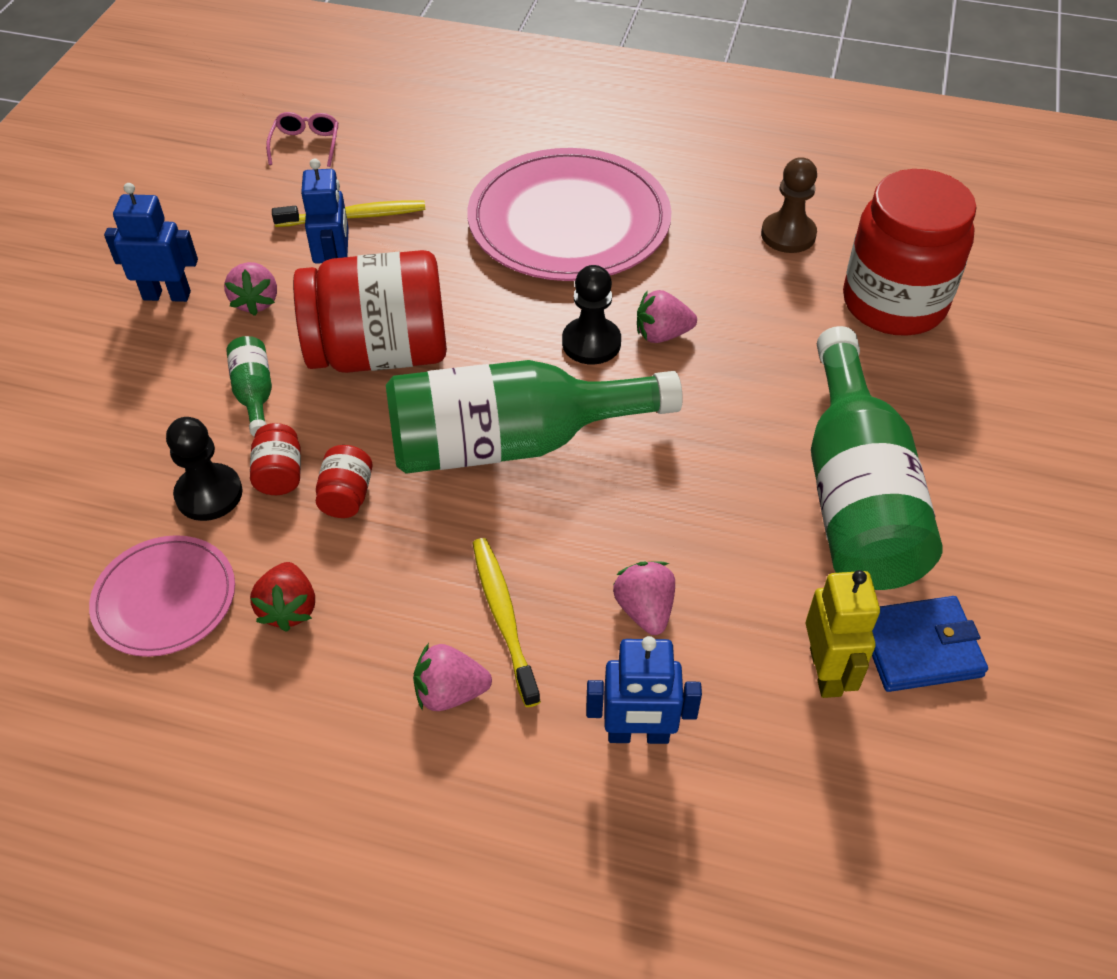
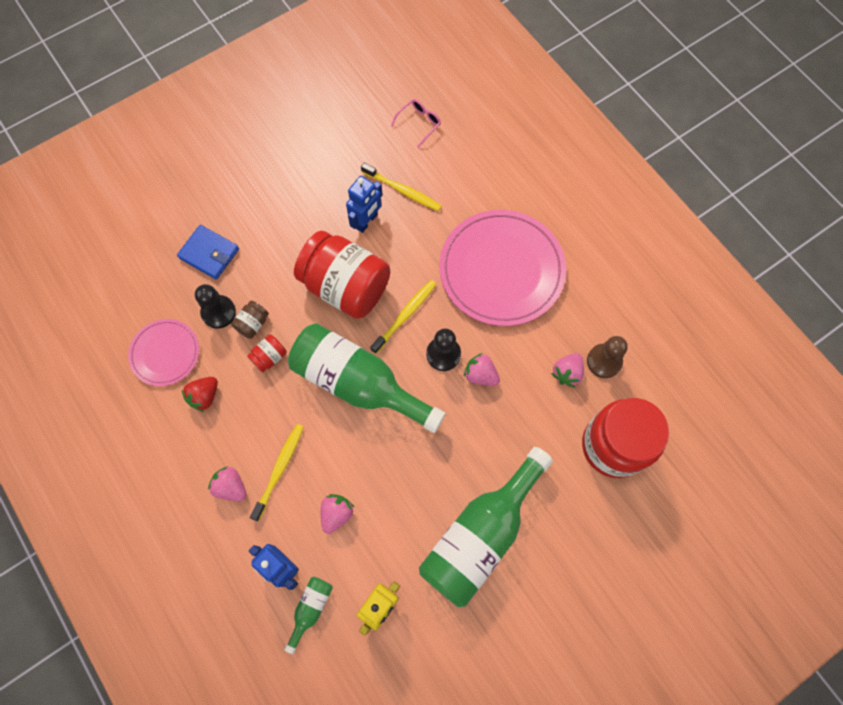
camera: 40 degrees right, 20 degrees up
blue robot [104,183,198,302] -> none
pink strawberry [224,262,277,316] -> pink strawberry moved to [551,353,584,388]
green bottle [227,336,272,437] -> green bottle moved to [284,577,333,654]
red jar [250,423,301,495] -> brown jar [231,300,269,339]
blue wallet [872,596,988,692] -> blue wallet moved to [177,225,239,280]
none -> yellow toothbrush [370,280,436,354]

